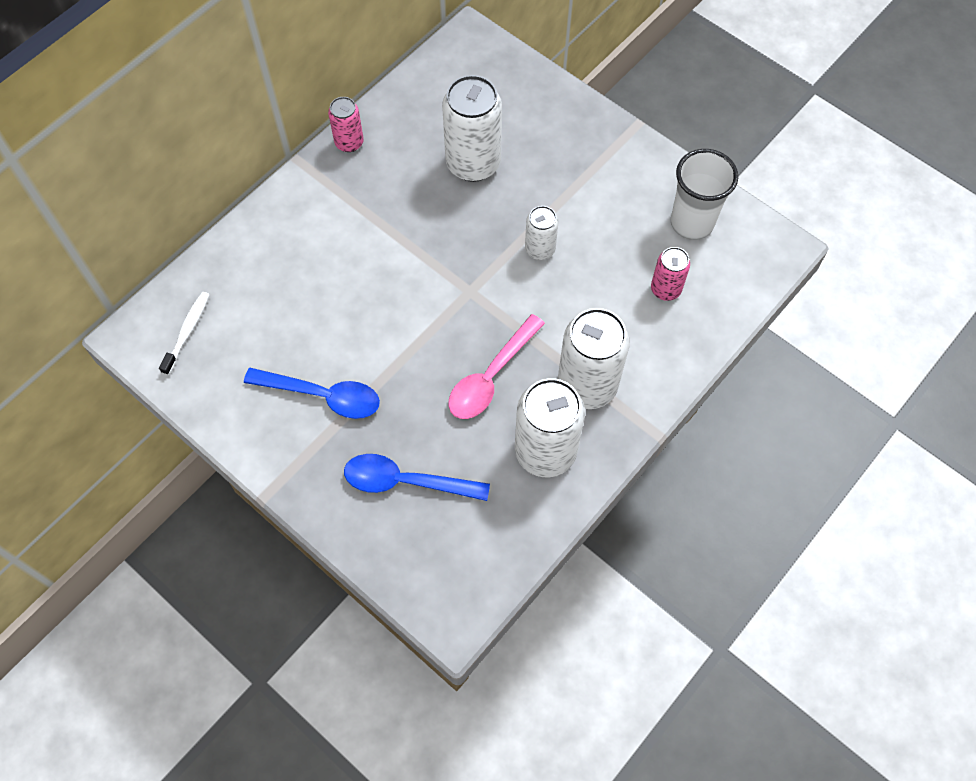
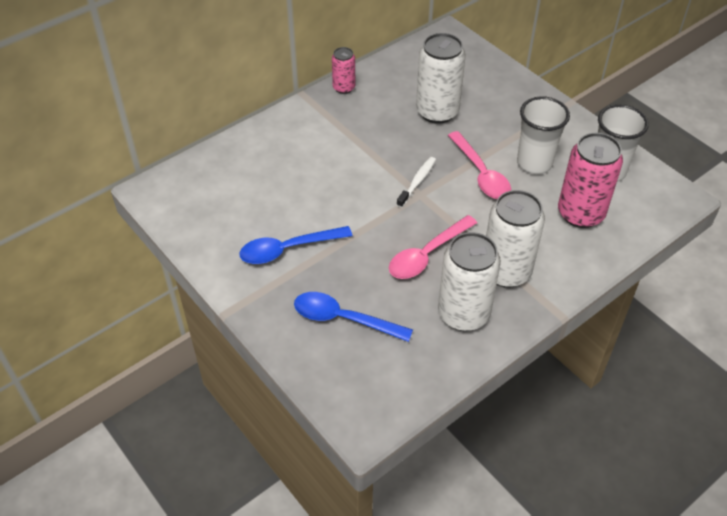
camera: 10 degrees right, 15 degrees down
white toothbrush [159,292,210,375] -> white toothbrush moved to [397,157,436,208]
blue spoon [244,368,380,419] -> blue spoon turned 135 degrees clockwise [240,226,352,264]
white can [525,206,558,260] -> pink spoon [448,131,511,199]
pink can [651,247,690,301] -> pink can [558,133,623,228], size x1.86
none -> white cup [517,96,570,174]

